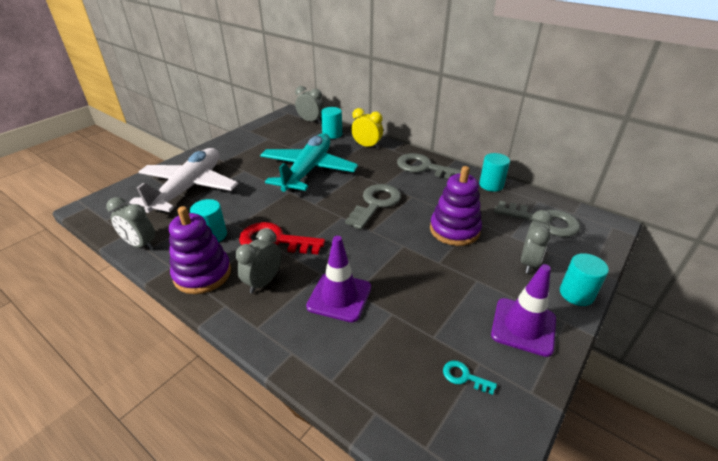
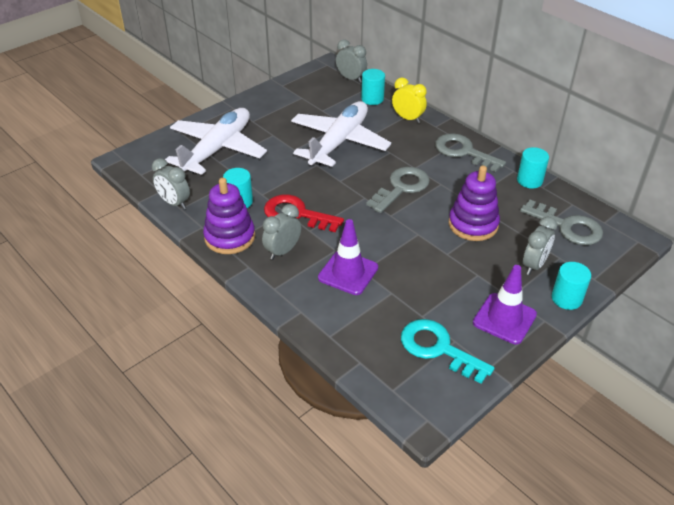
camera: 10 degrees right, 5 degrees up
turquoise plane [260,133,358,192] -> white plane [291,101,391,167]
turquoise key [443,361,497,395] -> turquoise key [401,319,494,384], size x2.25

